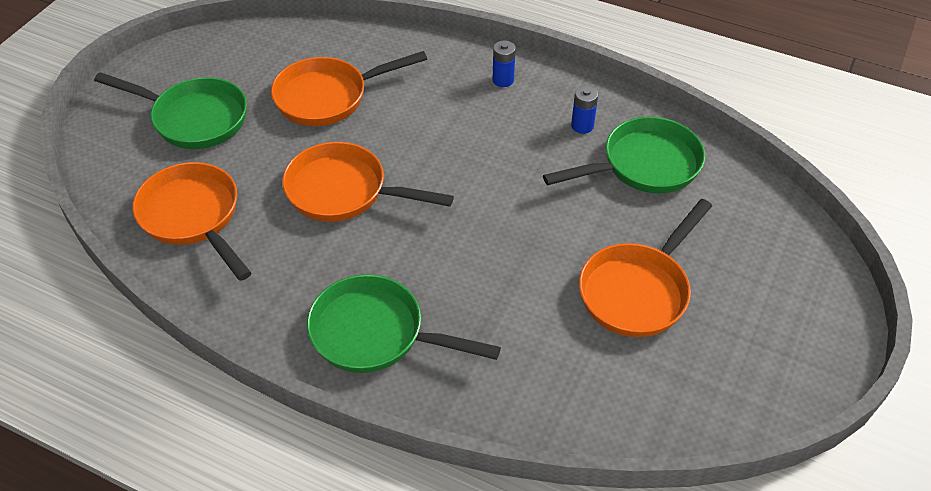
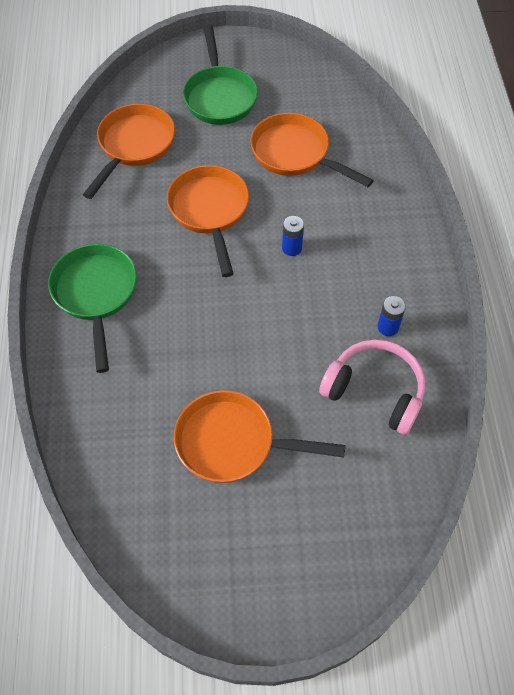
camera: 60 degrees right, 10 degrees up
blue battery [492,40,516,87] -> blue battery moved to [282,216,304,256]
green pan [543,117,705,193] -> pink headphones [319,340,425,435]

